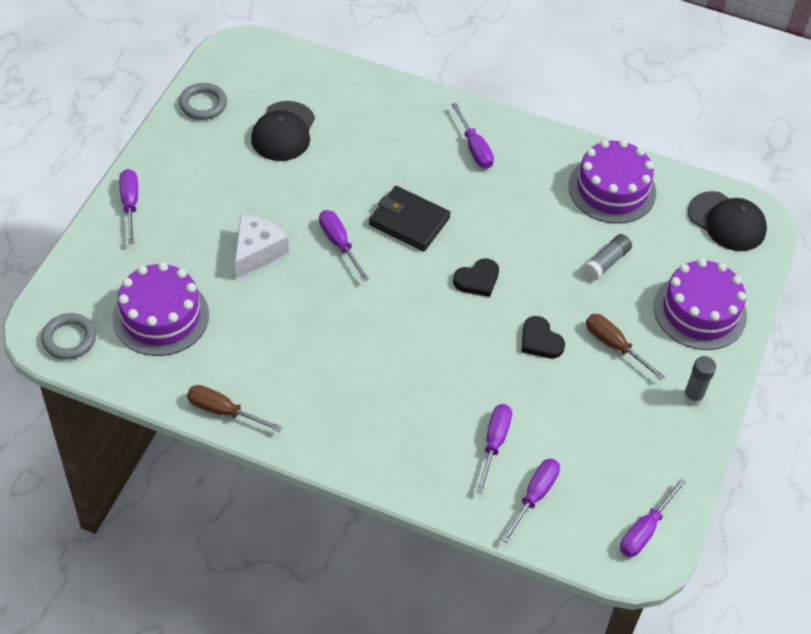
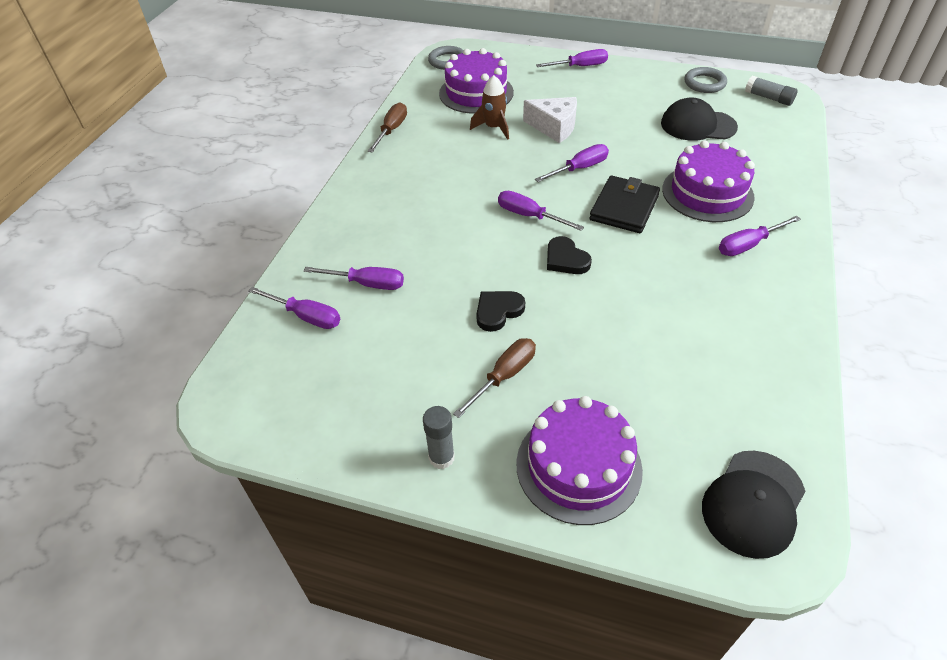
camera: 90 degrees right, 5 degrees down
purple cake [569,140,656,224] -> purple cake moved to [662,140,755,222]
grey glue stick [583,234,632,280] -> grey glue stick moved to [745,76,798,106]
purple screwdriver [620,478,686,557] -> purple screwdriver moved to [498,191,584,231]
none -> brown rocket [470,75,509,140]

